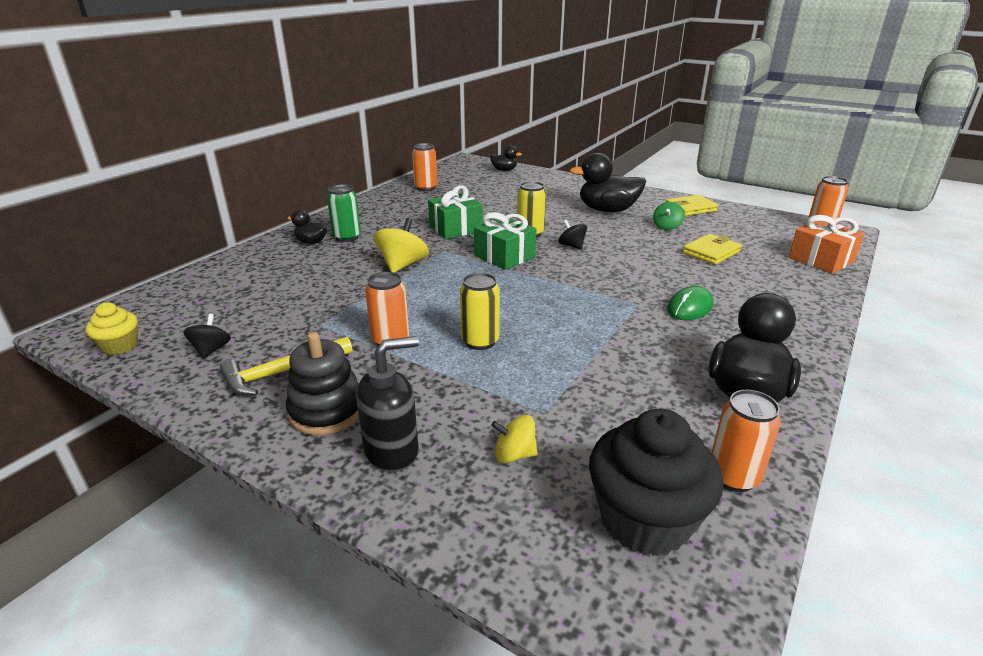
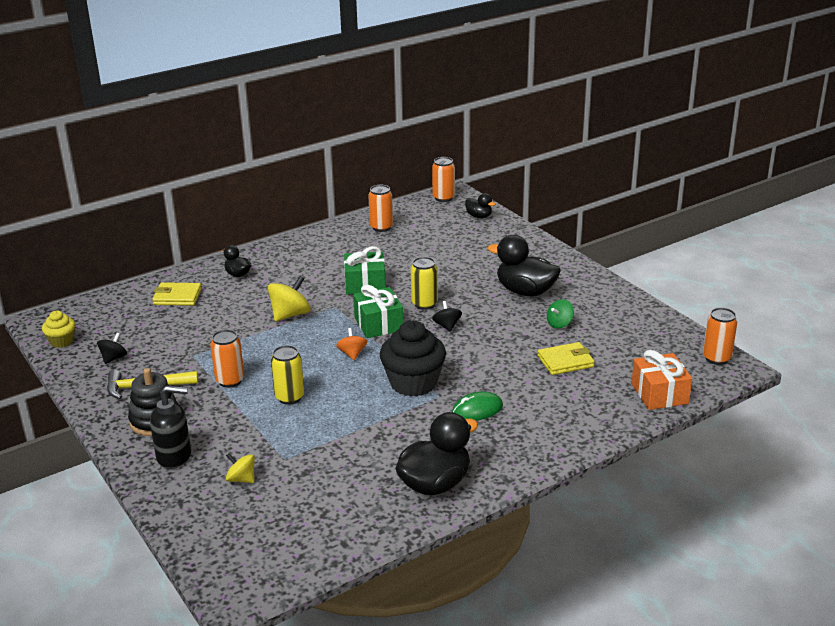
camera: 25 degrees right, 0 degrees up
green can [327,184,361,242] -> none
black cupcake [589,409,724,556] -> black cupcake moved to [380,321,446,397]
yellow wallet [666,195,718,216] -> yellow wallet moved to [152,282,202,306]
orange can [712,390,781,492] -> orange can moved to [432,157,455,202]
none -> orange spinning top [336,328,367,360]

